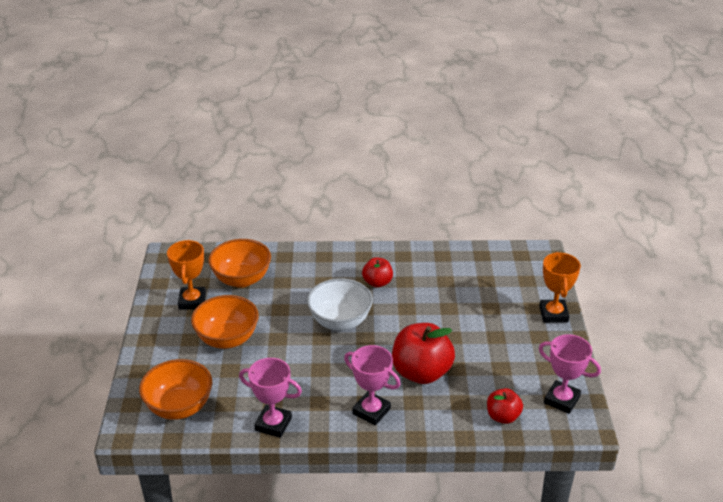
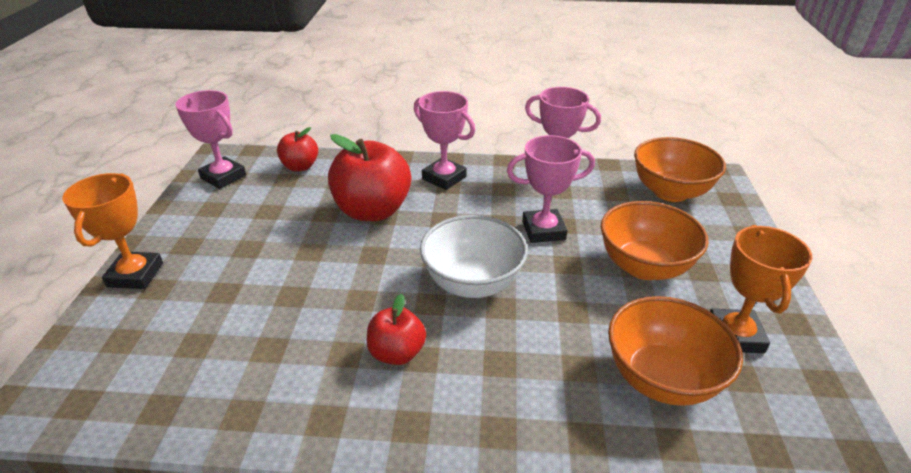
camera: 175 degrees left, 0 degrees up
none -> pink trophy [507,135,595,243]

